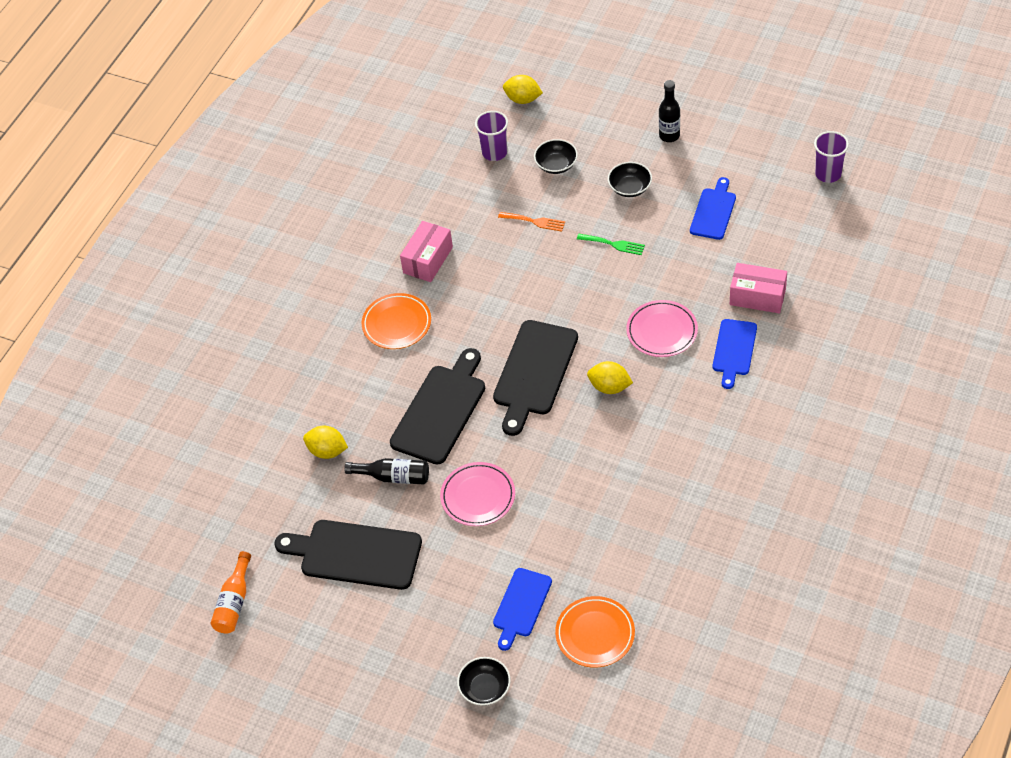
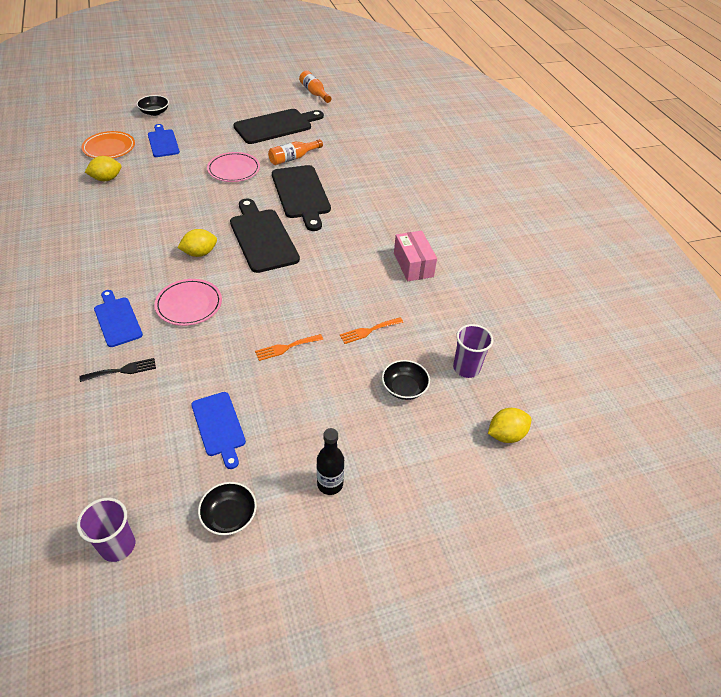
camera: 130 degrees right, 5 degrees down
yellow lemon [303,426,348,459] -> yellow lemon moved to [85,156,121,181]
black bottle [344,458,429,484] -> orange bottle [268,139,323,165]
orange plate [362,293,431,349] -> none
green fork [577,234,645,255] -> orange fork [255,334,323,361]
black bowl [608,162,652,197] -> black bowl moved to [198,482,257,535]
pink box [730,263,787,313] -> black fork [79,358,156,382]

